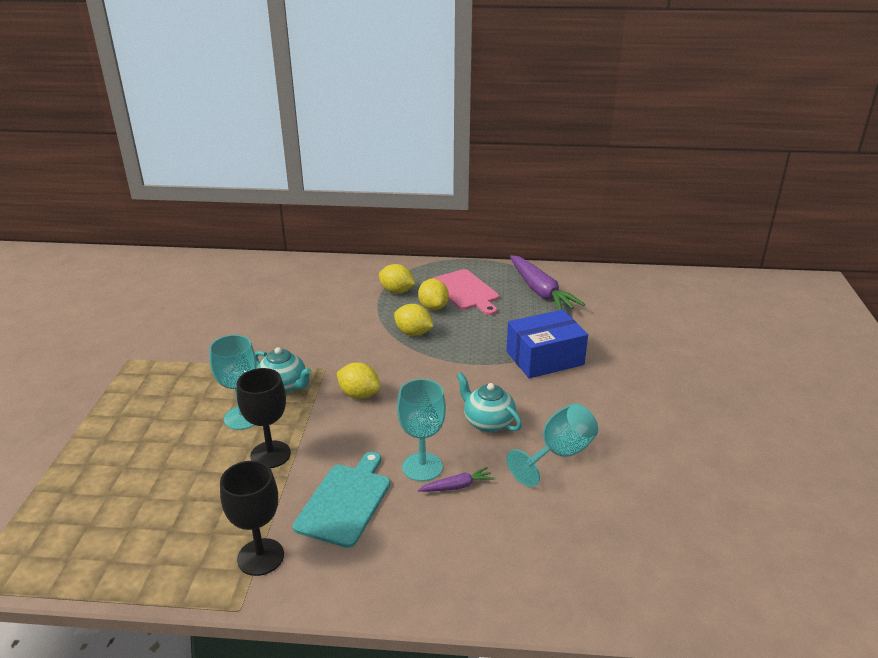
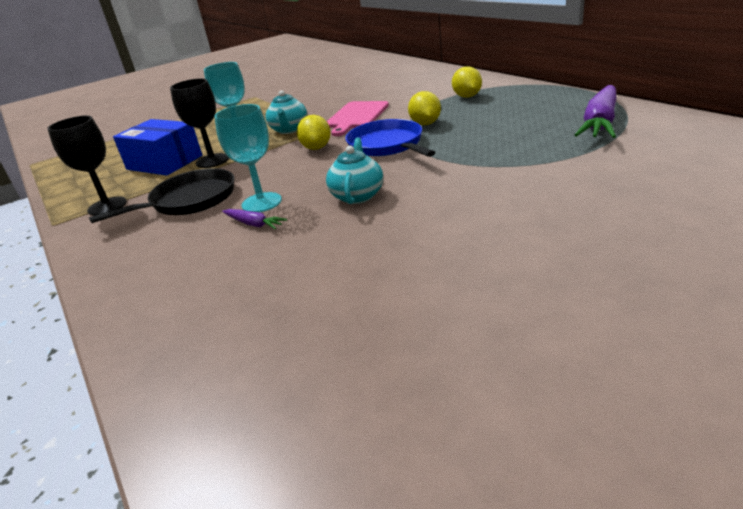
camera: 55 degrees right, 0 degrees up
turquoise cutting board [293,451,390,548] -> black pan [89,168,234,223]
yellow lemon [418,279,449,310] -> none
pink cutting board [431,269,499,315] -> pink cutting board moved to [327,101,389,136]
blue box [506,310,588,378] -> blue box moved to [113,119,202,176]
turquoise goblet [507,403,598,487] -> none
none -> blue pan [345,119,435,157]

